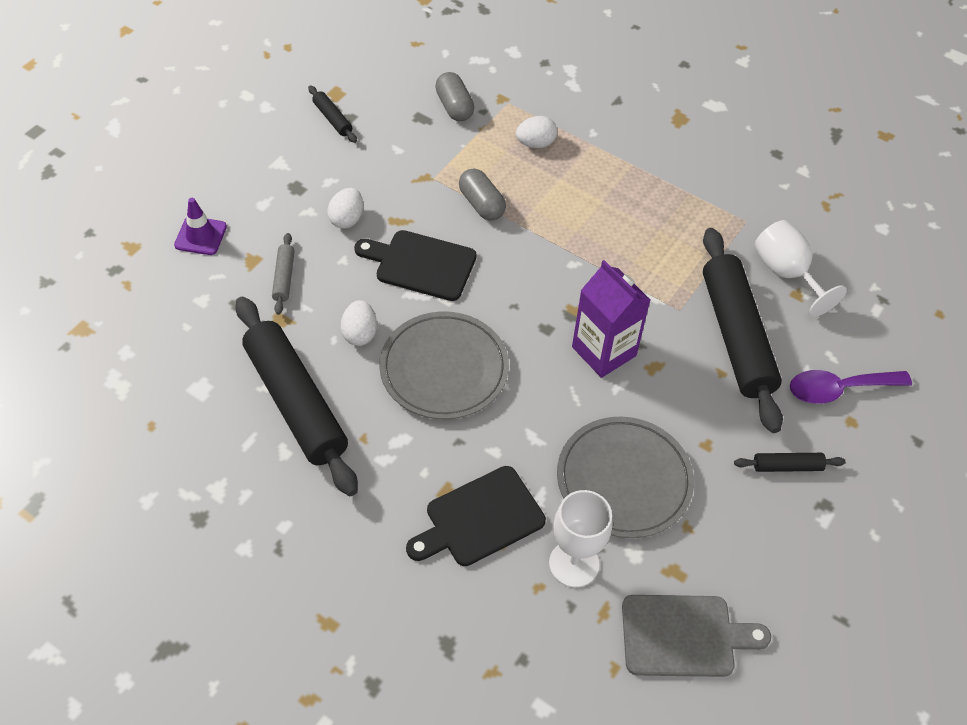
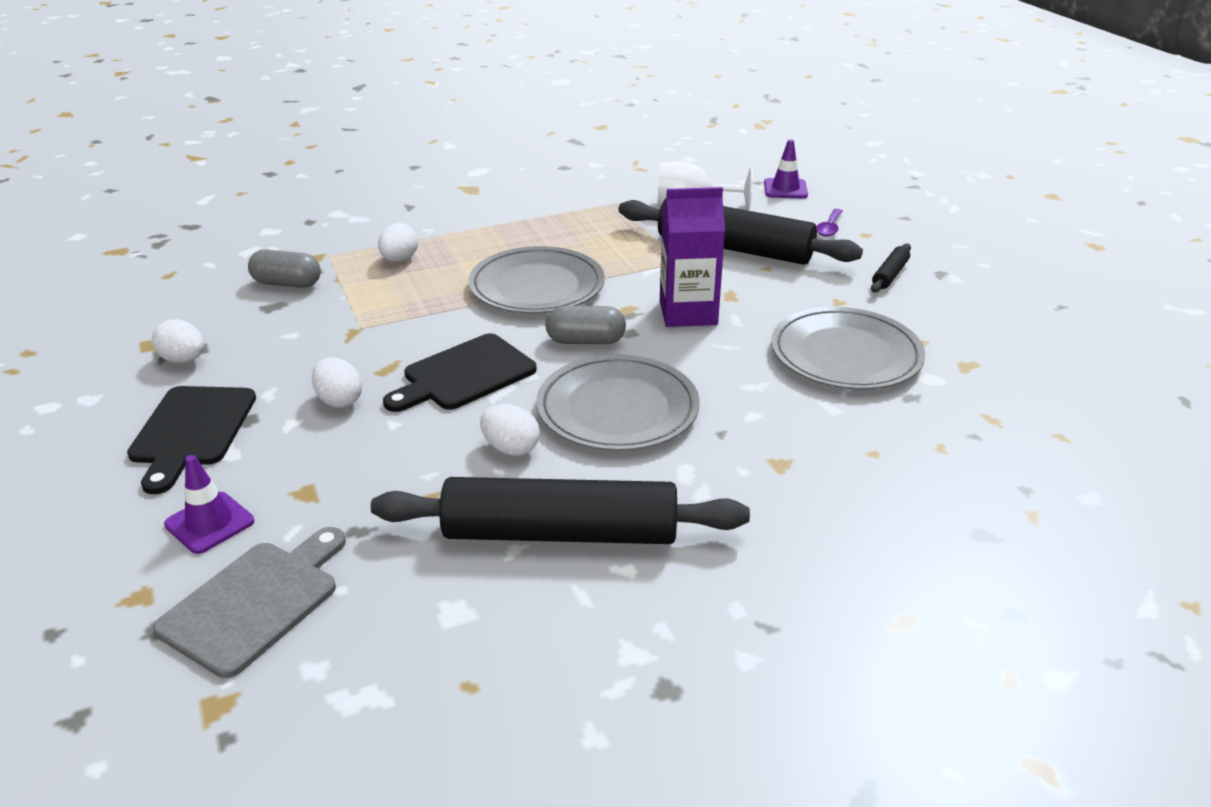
camera: 55 degrees left, 20 degrees down
grey rolling pin [272,233,295,315] -> none
black rolling pin [308,85,357,143] -> white egg [152,319,204,363]
black cutting board [406,466,546,566] -> black cutting board moved to [127,386,256,494]
grey capsule [459,169,506,221] -> grey capsule moved to [545,306,626,344]
white goblet [549,490,612,587] -> none
grey cutting board [622,595,771,677] -> grey cutting board moved to [153,527,346,678]
purple spoon [790,370,912,404] -> purple spoon [816,209,843,237], size x0.57
none -> grey plate [468,246,605,314]
none -> purple traffic cone [764,139,808,198]

